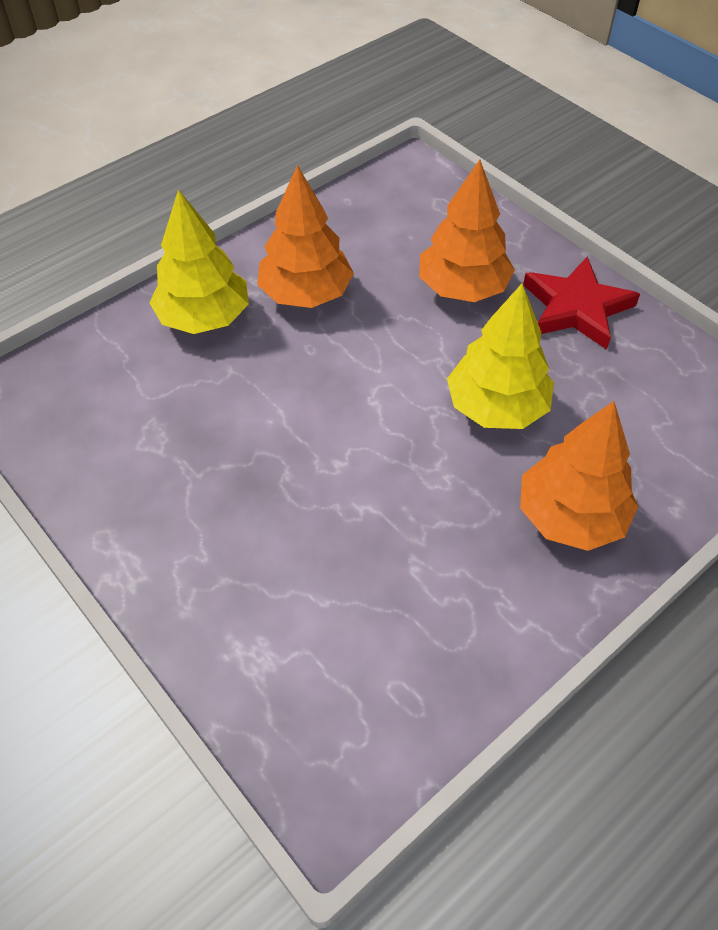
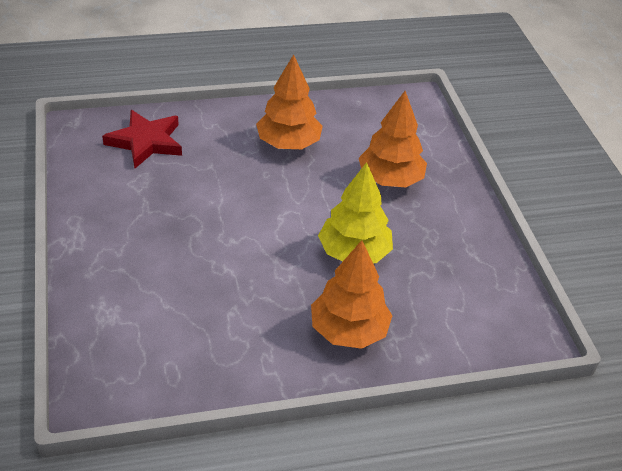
camera: 25 degrees right, 10 degrees down
yellow tree [149,189,249,334] -> none
red star [523,257,640,350] -> red star moved to [102,110,182,168]

